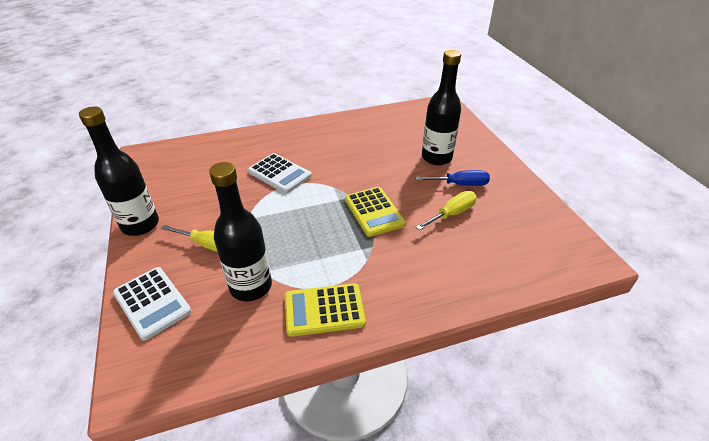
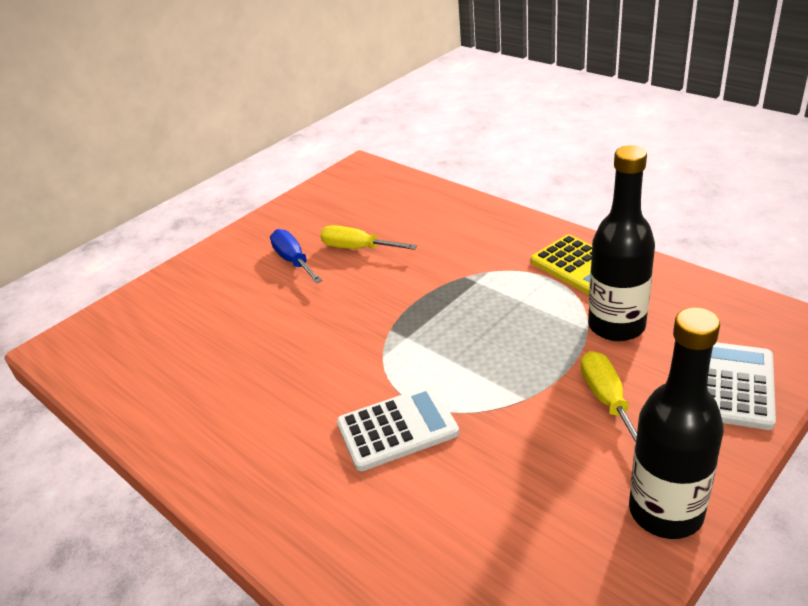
camera: 115 degrees left, 5 degrees down
white calculator [248,153,312,194] -> white calculator turned 60 degrees clockwise [337,385,459,471]
yellow calculator [345,187,406,237] -> none
black bottle [422,50,461,165] -> none

